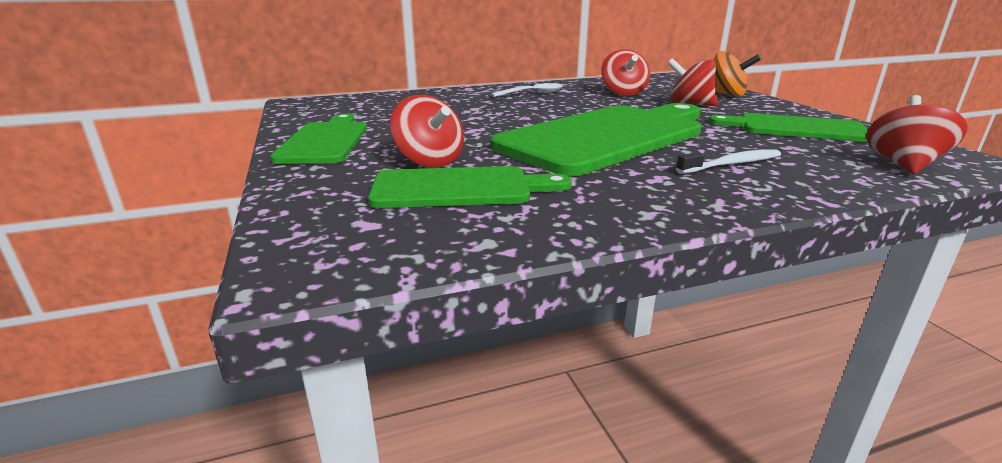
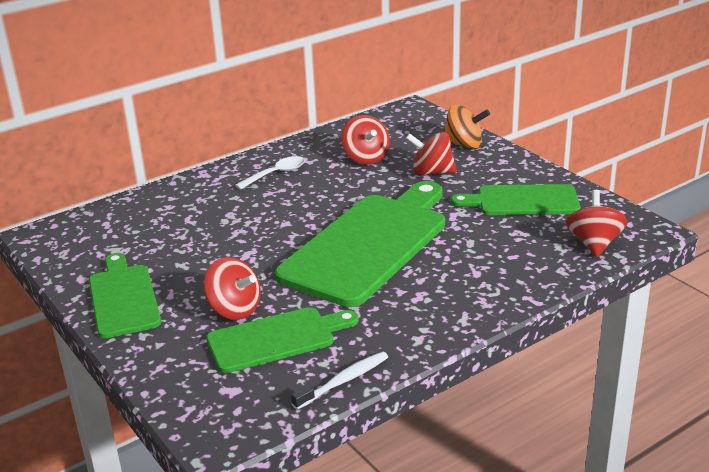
camera: 15 degrees left, 5 degrees up
white toothbrush [676,149,781,174] -> white toothbrush moved to [291,351,388,410]

